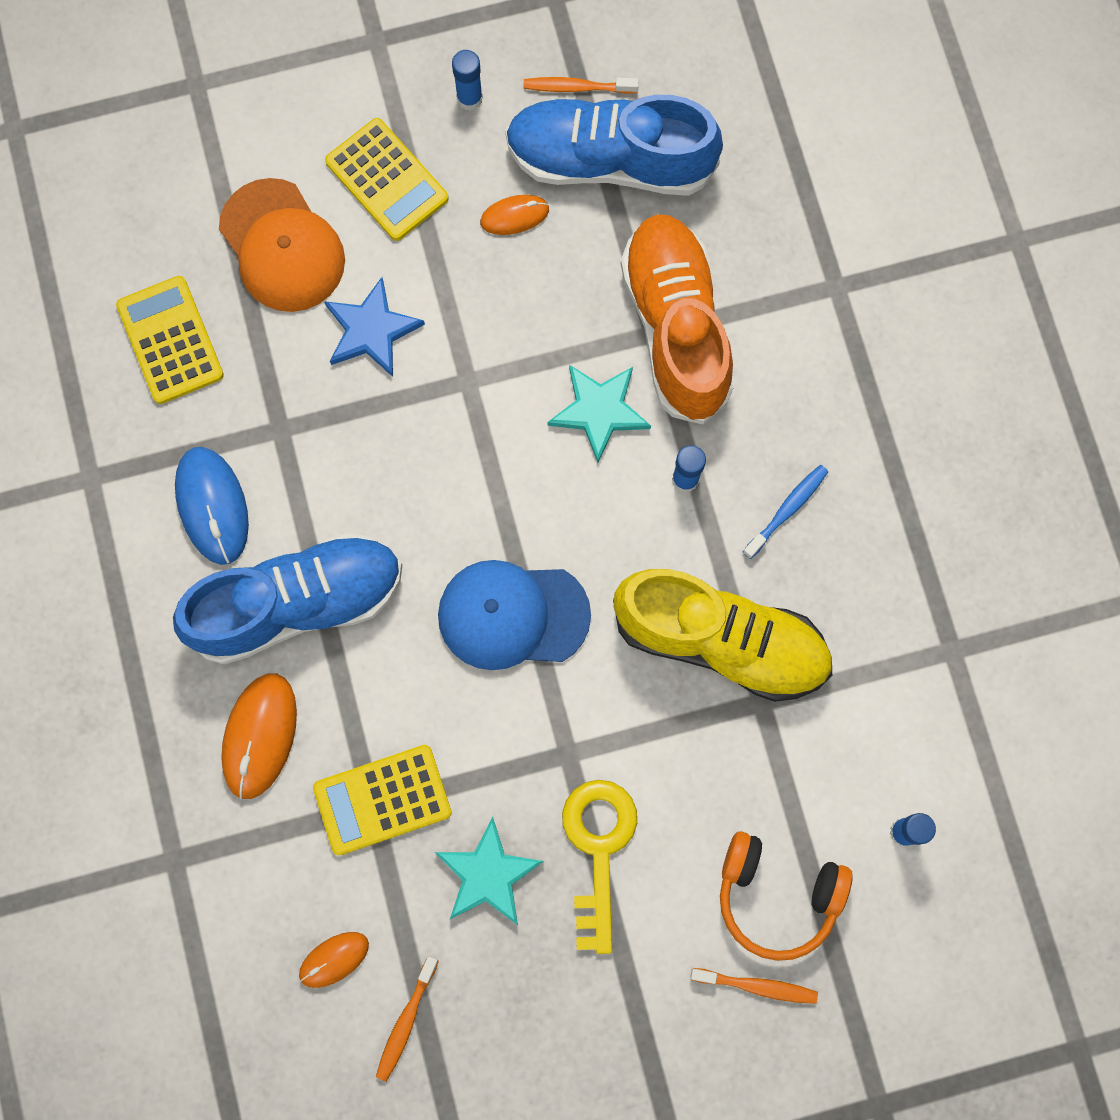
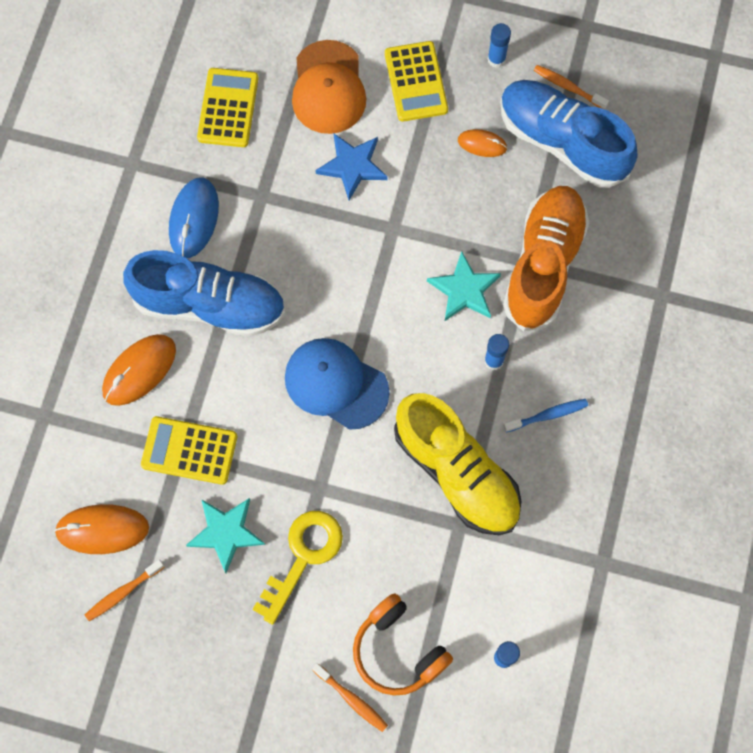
camera: 30 degrees right, 5 degrees down
orange mouse [299,932,369,988] -> orange mouse [54,504,149,554], size x1.70

